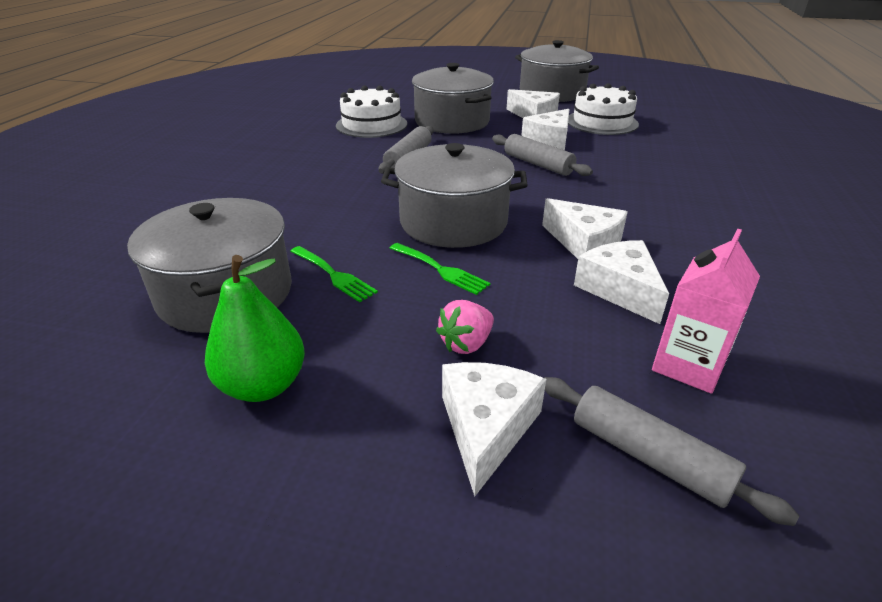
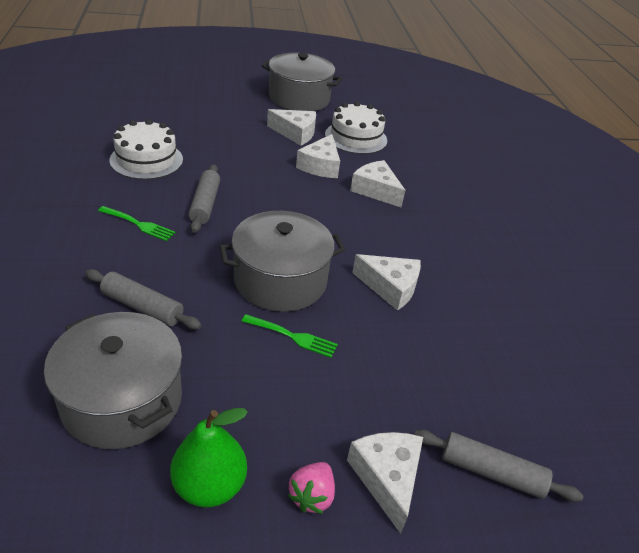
camera: 25 degrees left, 5 degrees up
green fork [290,246,378,302] -> green fork moved to [98,206,176,241]
grey pot [412,63,494,134] -> none
pink strawberry [436,300,494,354] -> pink strawberry moved to [287,462,335,514]
grey rolling pin [492,134,593,176] -> grey rolling pin moved to [85,269,201,330]
white cheese [574,240,669,324] -> white cheese moved to [350,160,405,207]
pink carton [652,229,760,394] -> none

